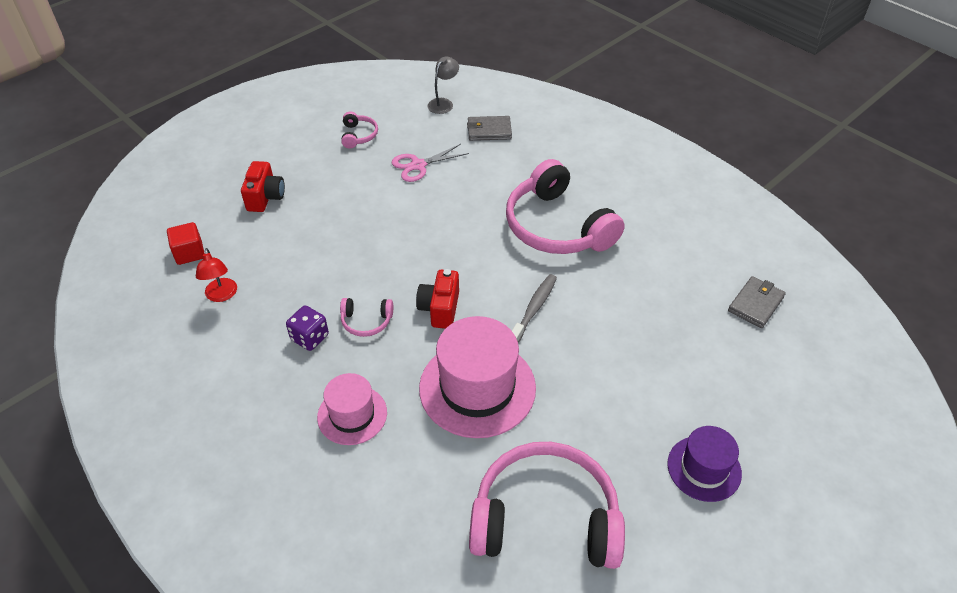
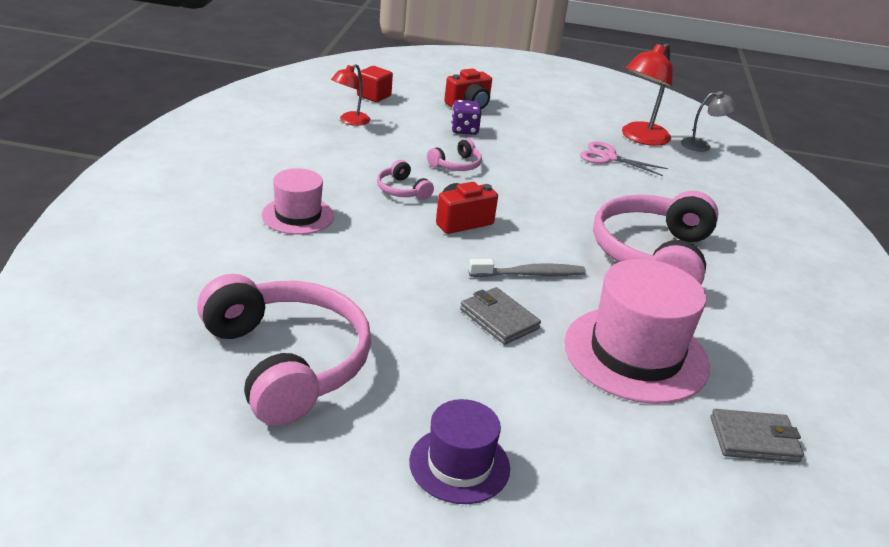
camera: 50 degrees right, 15 degrees down
purple dice [286,305,329,351] -> purple dice moved to [451,100,481,135]
pink headphones [341,112,378,149] -> pink headphones moved to [427,139,482,171]
pink hat [419,316,536,438] -> pink hat moved to [564,259,710,404]
grey wallet [467,116,512,141] -> grey wallet moved to [460,287,541,345]
none -> red lamp [622,43,673,146]

